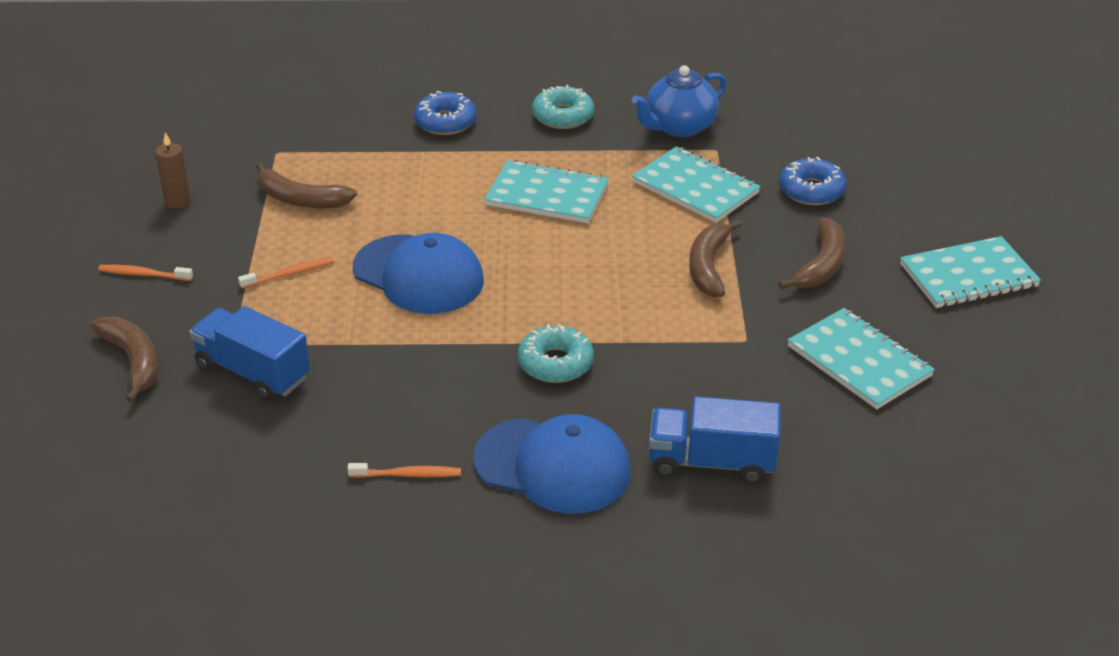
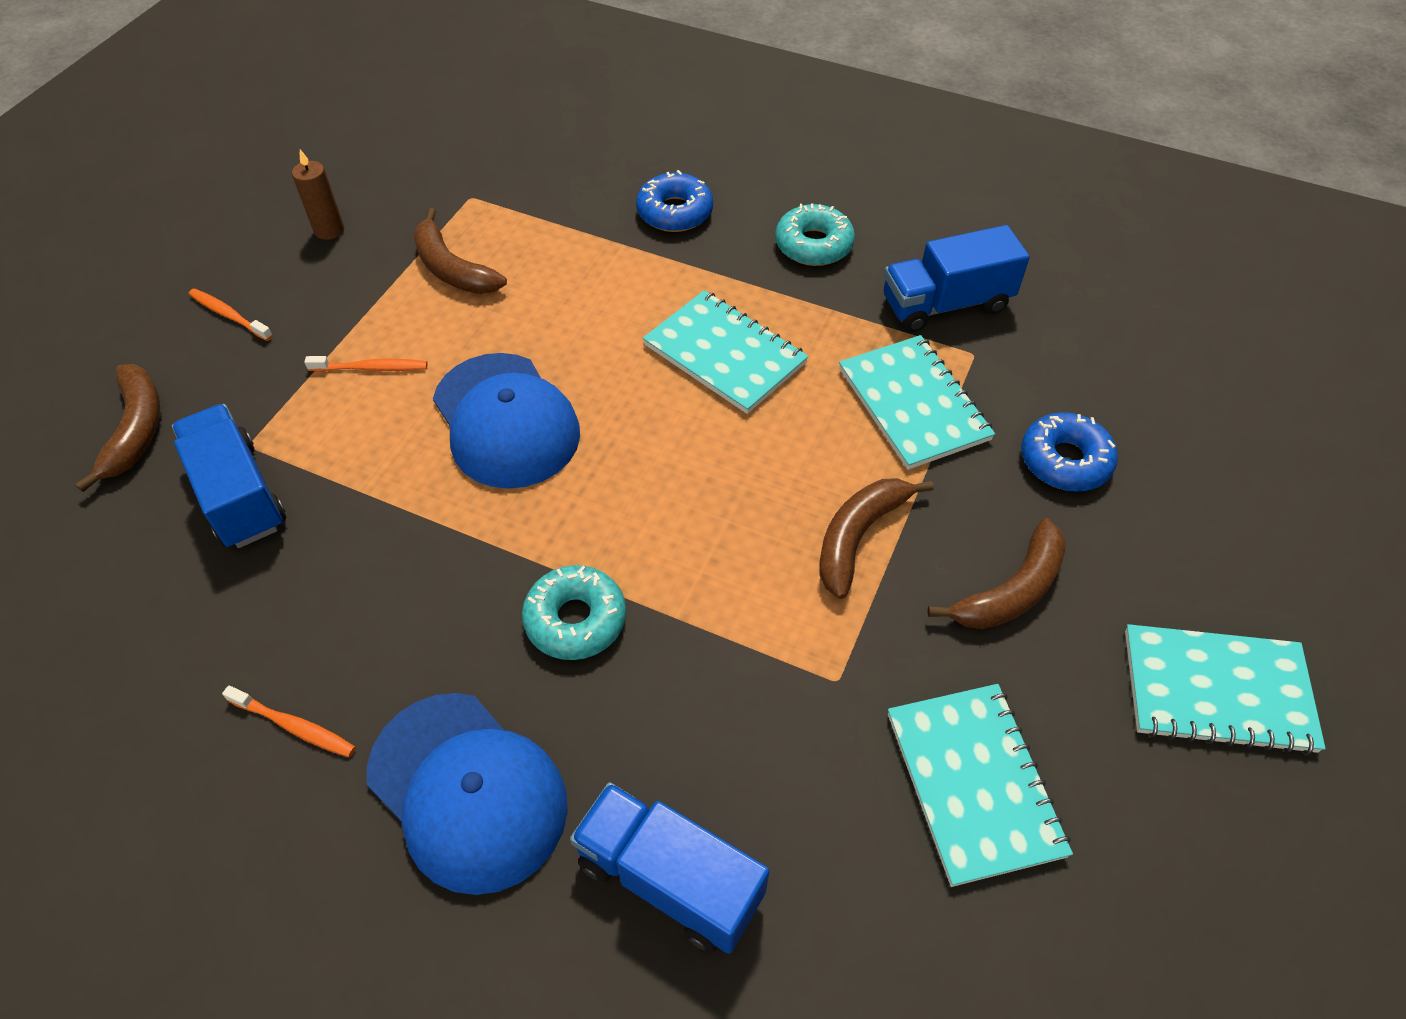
camera: 25 degrees right, 15 degrees up
blue teapot [632,65,727,137] -> blue truck [884,225,1030,332]

